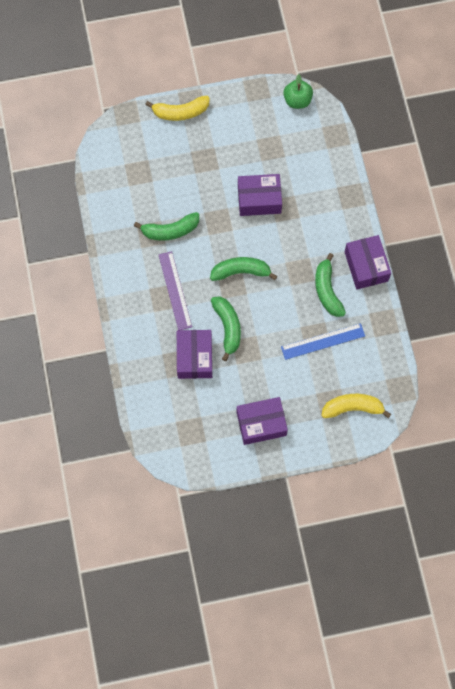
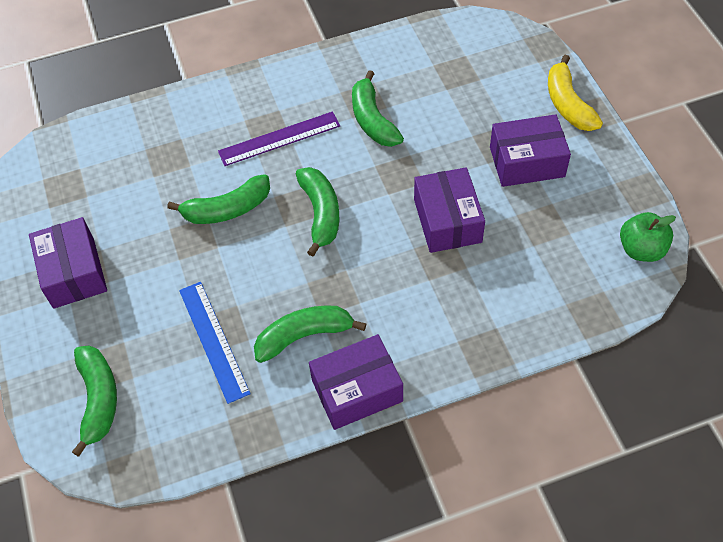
camera: 85 degrees right, 15 degrees down
purple box [177,330,212,379] -> purple box moved to [490,114,571,187]
yellow banana [322,394,391,418] -> green banana [72,345,117,457]

